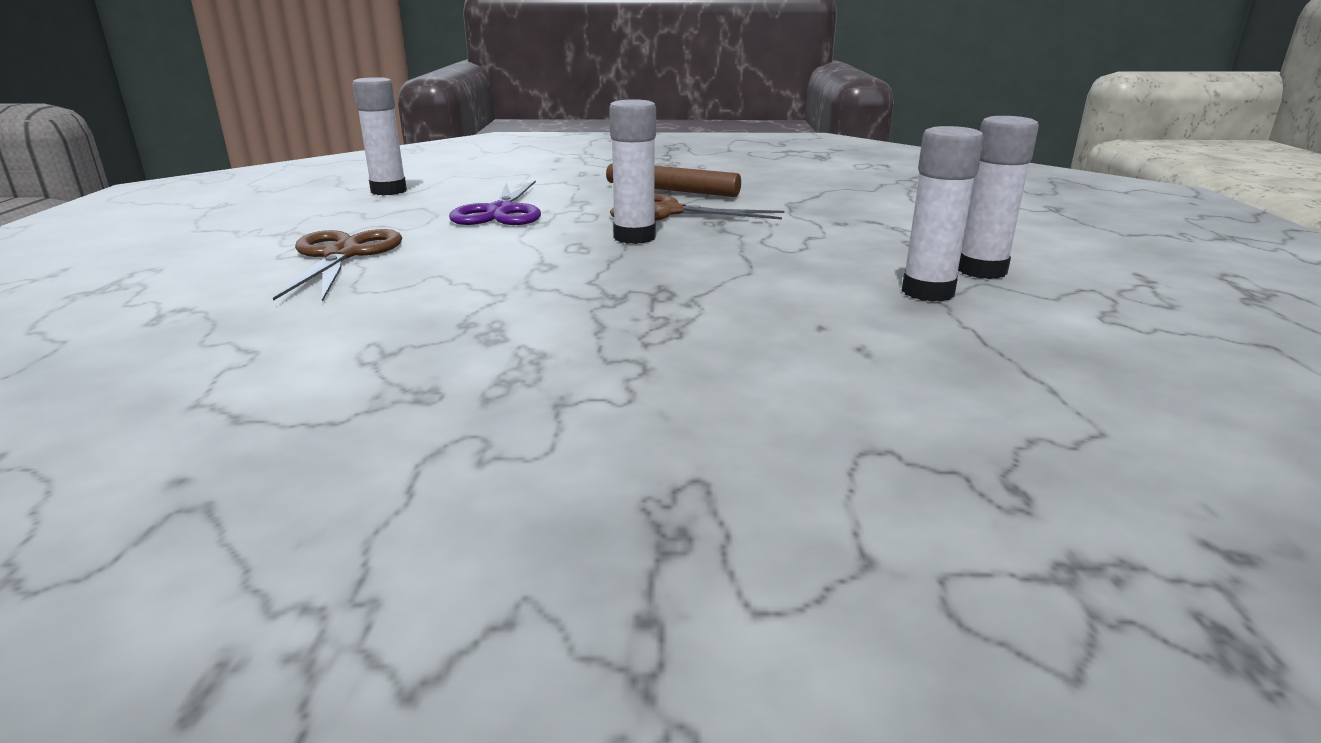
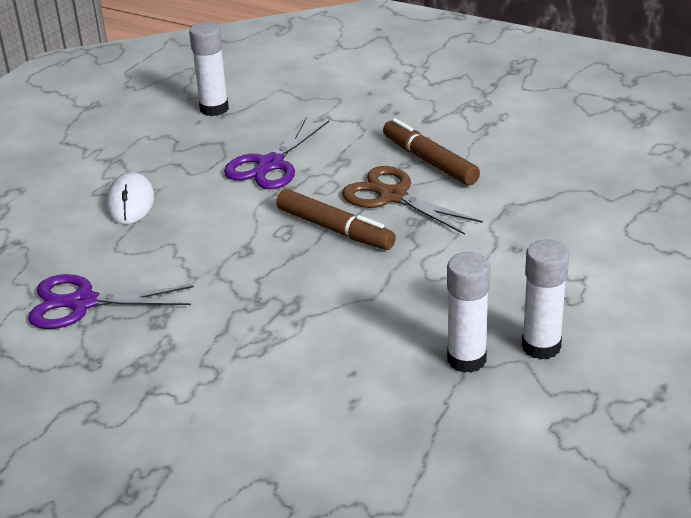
camera: 30 degrees right, 10 degrees up
brown scissors [273,229,402,302] -> white mouse [106,172,154,224]
white glue stick [609,99,656,244] -> brown marker [276,189,396,250]
none -> purple scissors [28,274,194,329]

